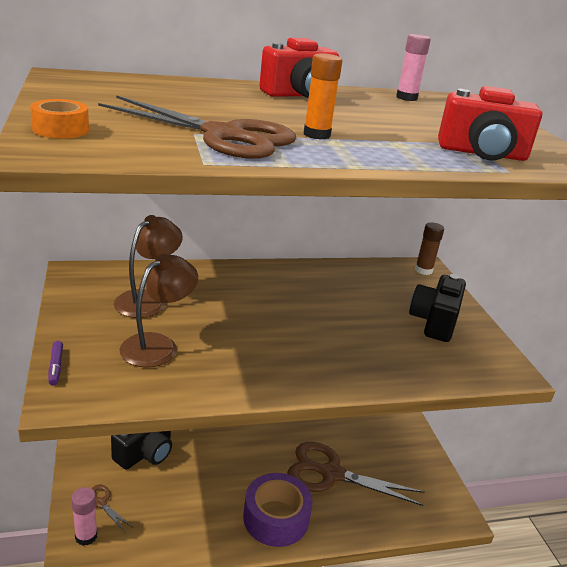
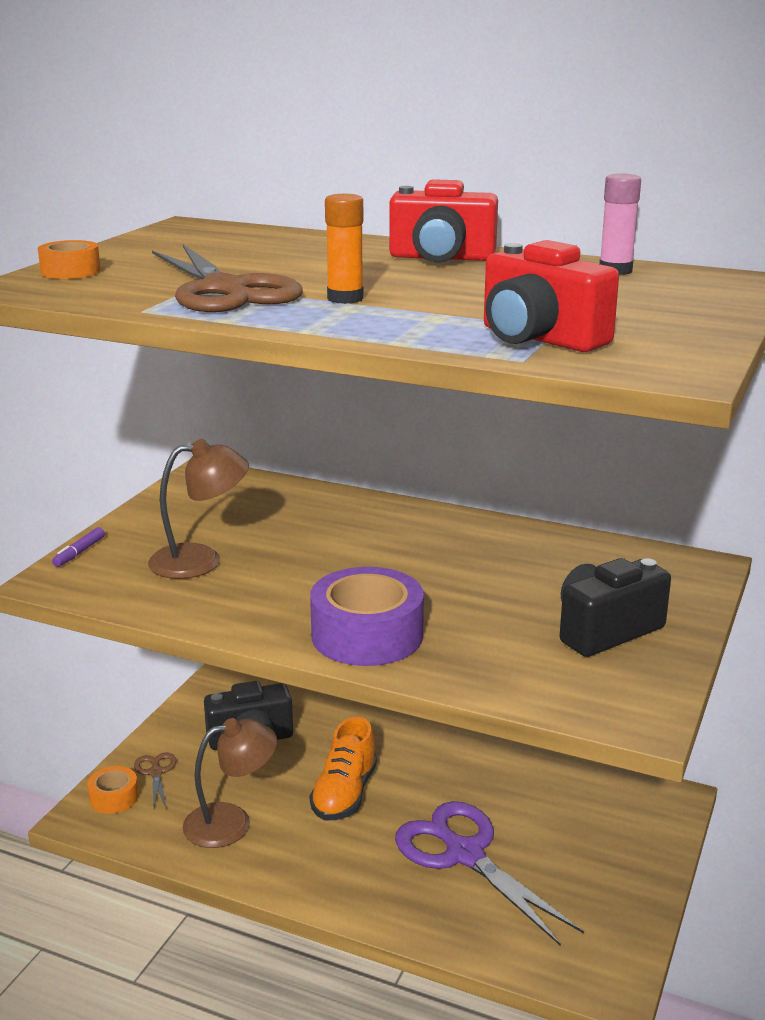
camera: 40 degrees right, 5 degrees down
pink glue stick [71,487,97,546] -> orange tape [87,766,139,814]
brown lamp [114,215,183,318] -> brown lamp moved to [182,718,277,848]
purple tape [243,473,313,547] -> purple tape moved to [310,567,424,666]
brown scissors [287,442,424,506] -> purple scissors [395,801,584,946]
brown glue stick [415,222,444,275] -> none
none -> orange shoe [310,717,377,820]

